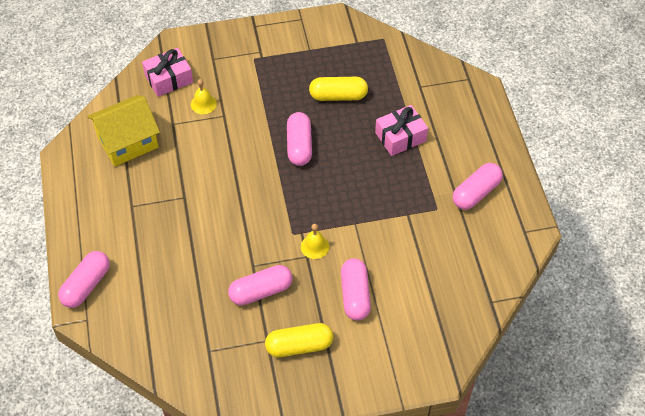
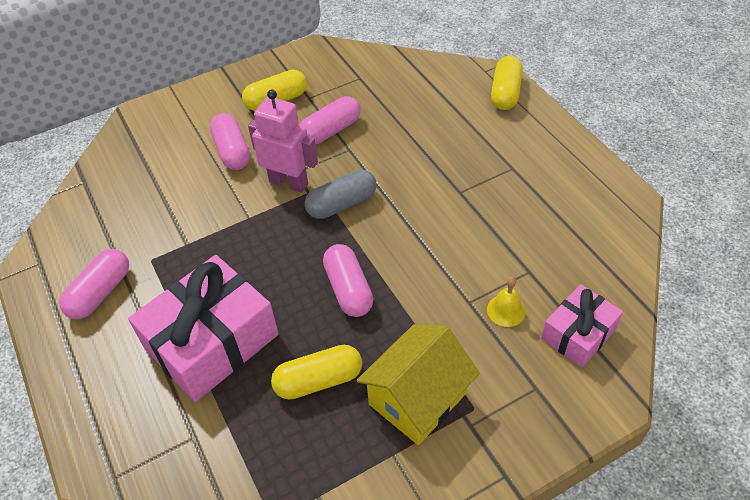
camera: 165 degrees right, 5 degrees down
pink capsule [58,251,110,308] -> yellow capsule [491,56,523,110]
yellow house [87,95,160,167] -> yellow house moved to [356,324,480,445]
yellow bell [301,224,329,259] -> pink robot [248,90,318,193]
pink gift [375,105,428,156] -> pink gift [128,255,279,402], size x1.77
none -> grey capsule [305,170,377,219]

